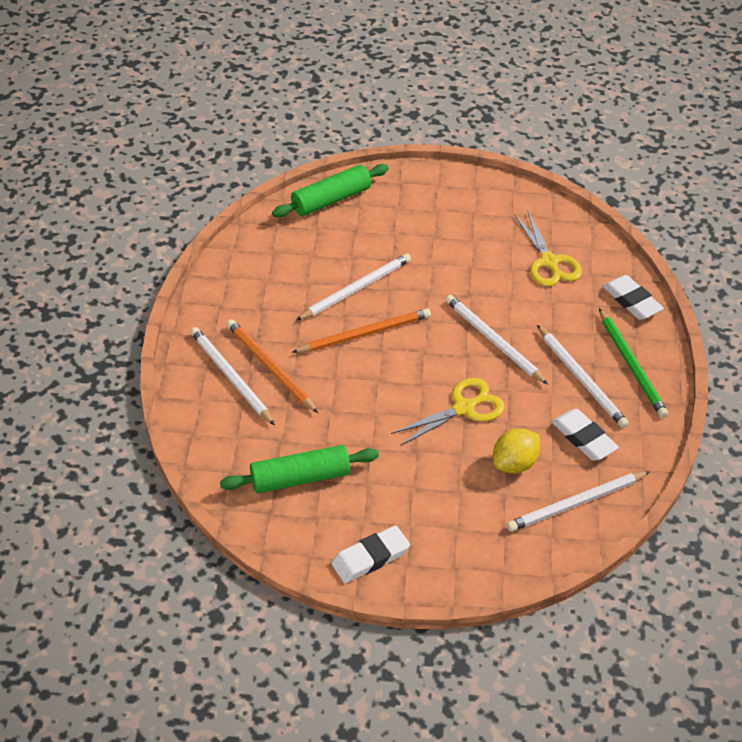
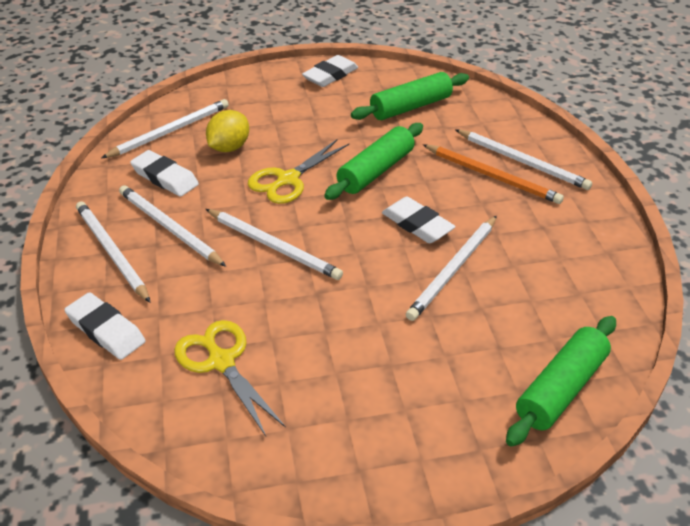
camera: 165 degrees right, 5 degrees down
orange pencil [292,309,431,353] -> white eraser [382,197,456,243]
green pencil [599,308,668,418] -> white pencil [76,201,151,303]
none -> green rolling pin [324,123,423,200]

